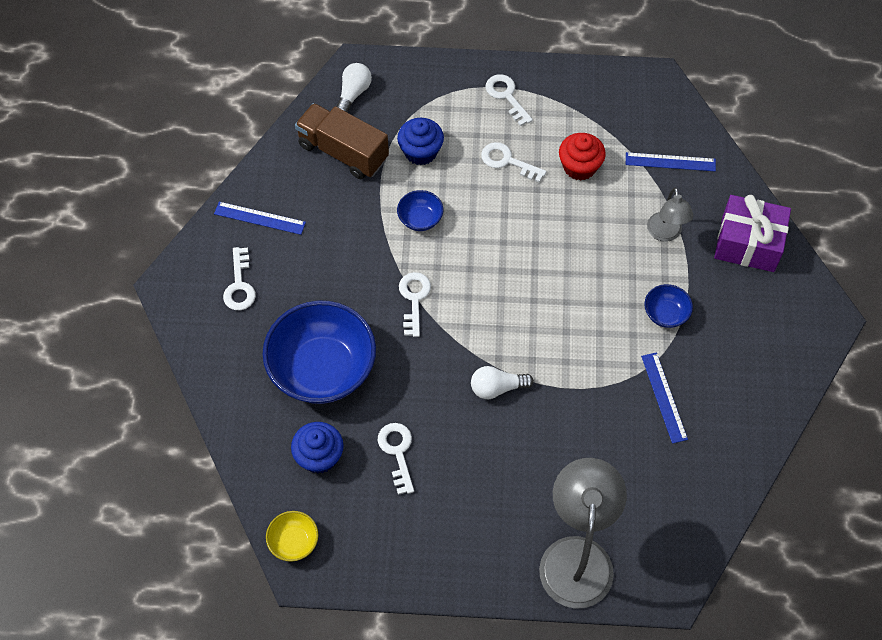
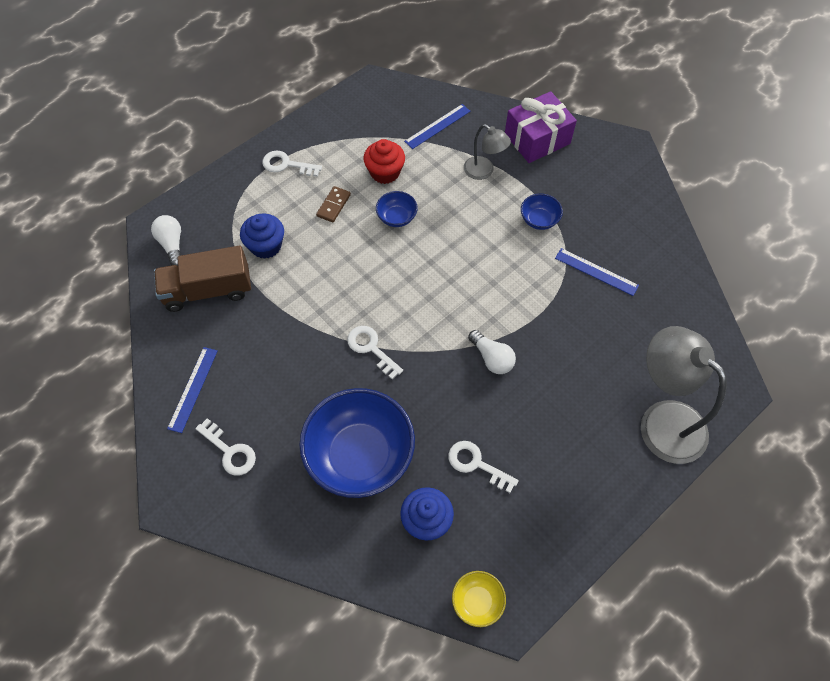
camera: 45 degrees left, 0 degrees up
blue ruler [214,202,306,235] -> blue ruler turned 45 degrees counterclockwise [167,347,217,433]
blue bowl [397,190,443,231] -> blue bowl moved to [376,191,418,227]
white light bulb [471,366,534,399] -> white light bulb turned 75 degrees counterclockwise [468,330,516,374]
white key [481,142,547,182] -> brown domino [316,186,351,222]

